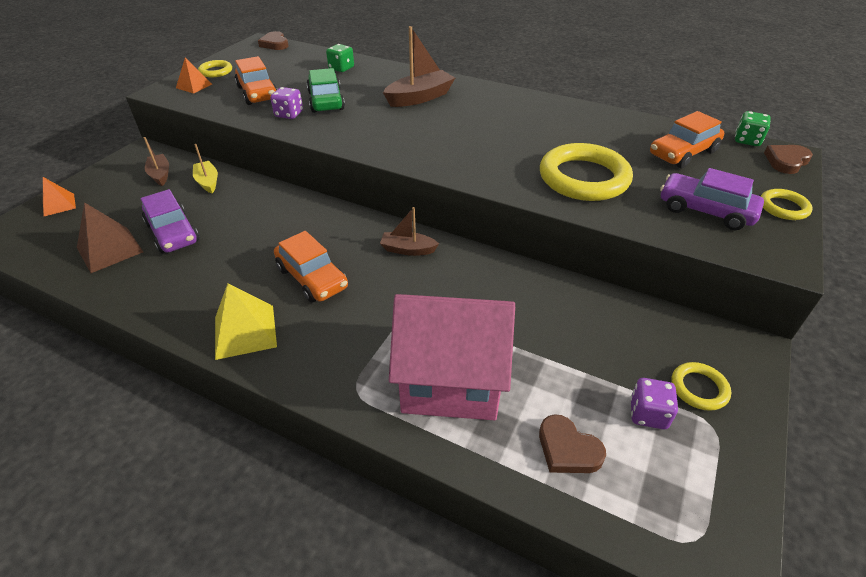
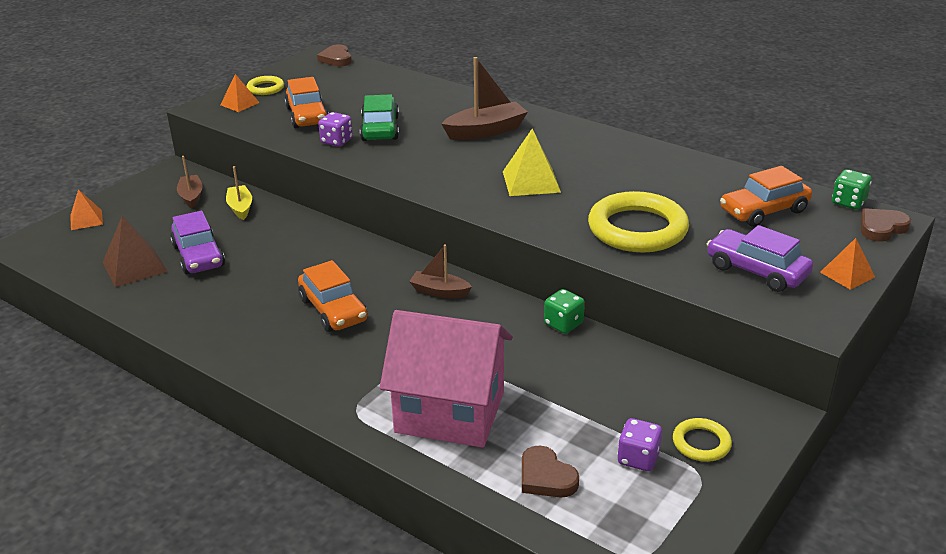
camera: 10 degrees right, 10 degrees down
yellow pyramid [215,283,277,360] -> yellow pyramid moved to [503,128,561,196]
green dice [326,44,354,72] -> green dice moved to [544,289,585,334]
yellow ring [761,189,813,220] -> orange pyramid [820,238,875,290]

